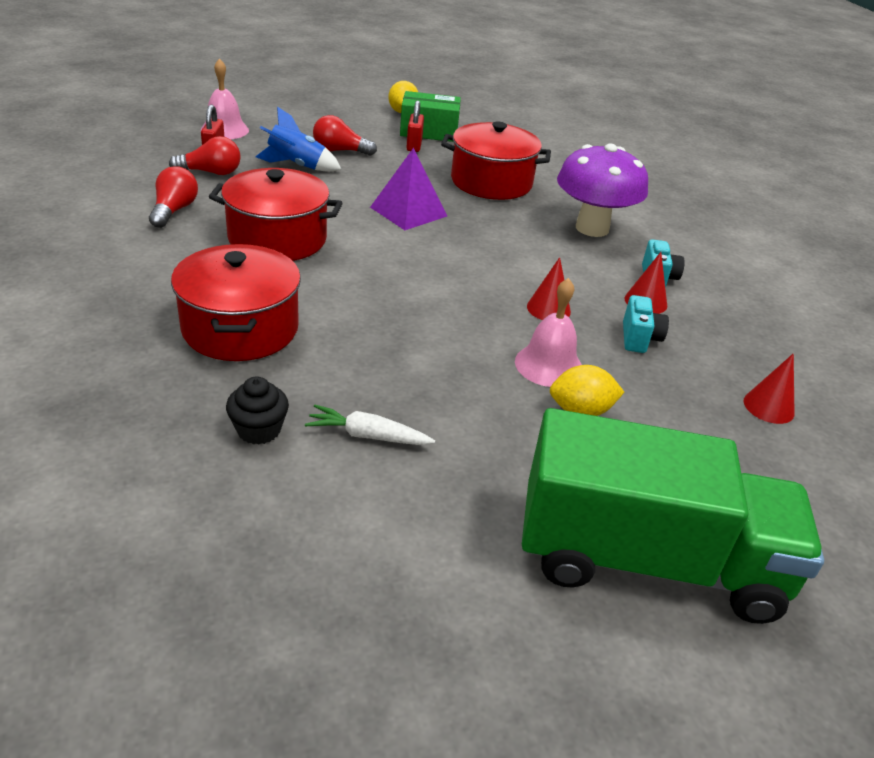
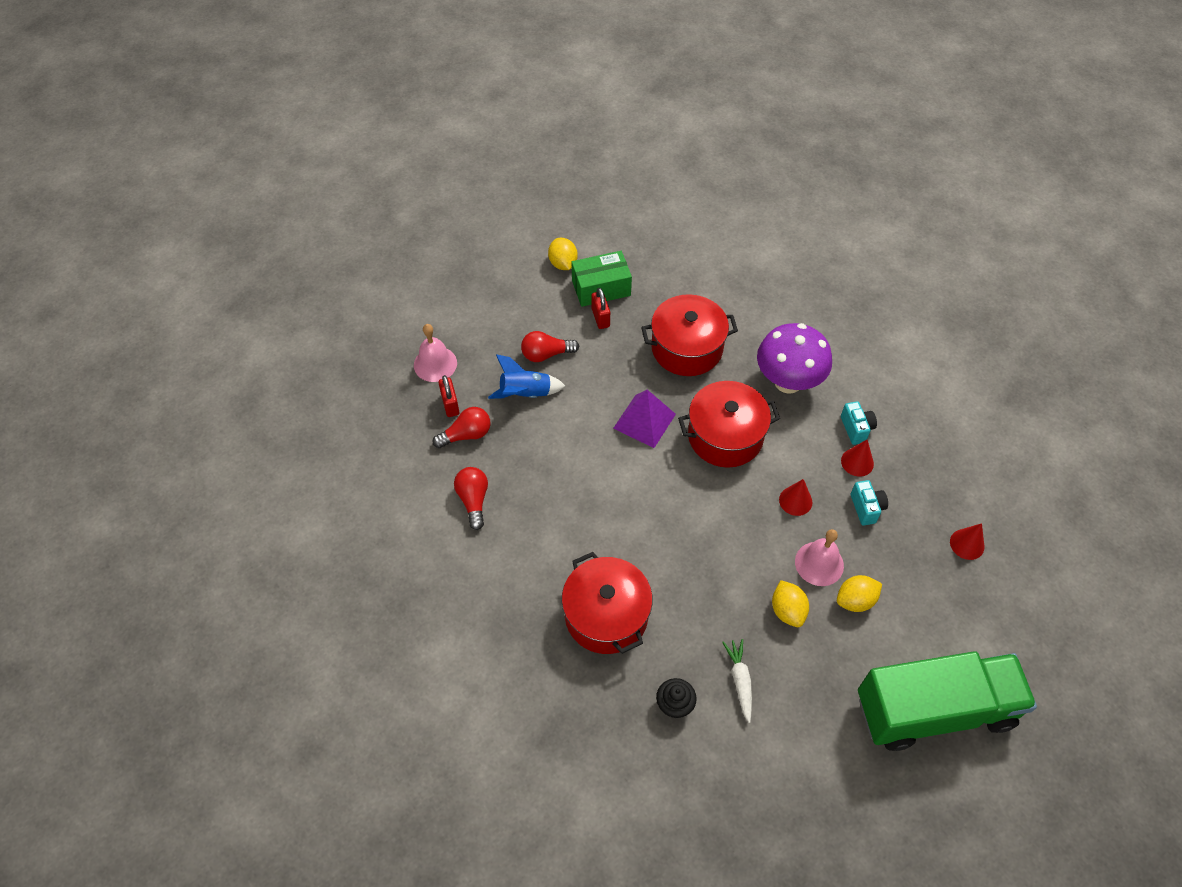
camera: 15 degrees left, 20 degrees up
red pot [209,168,342,261] -> red pot moved to [678,381,780,468]
white carrot [305,405,435,445] -> white carrot turned 90 degrees clockwise [722,639,752,723]
none -> yellow lemon [772,580,809,627]

